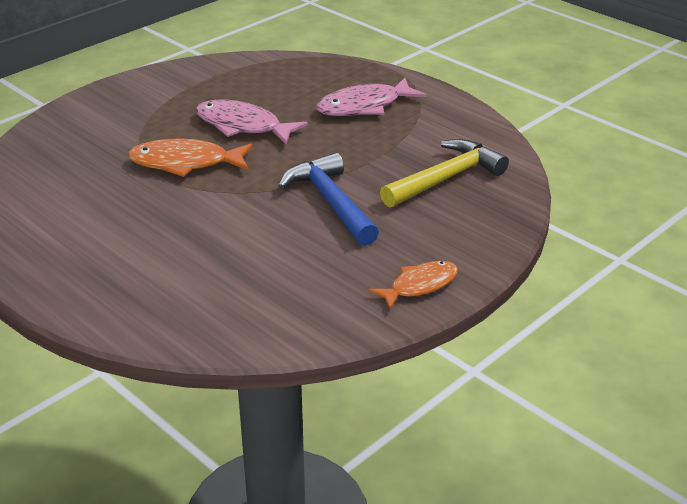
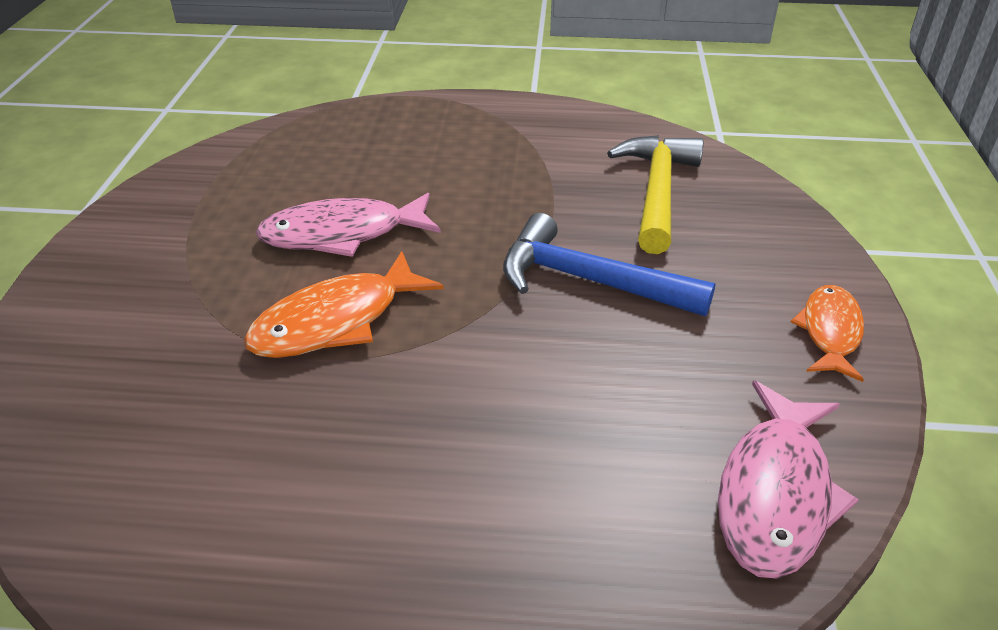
camera: 40 degrees left, 5 degrees up
pink fish [316,78,426,116] -> pink fish moved to [718,380,859,579]

